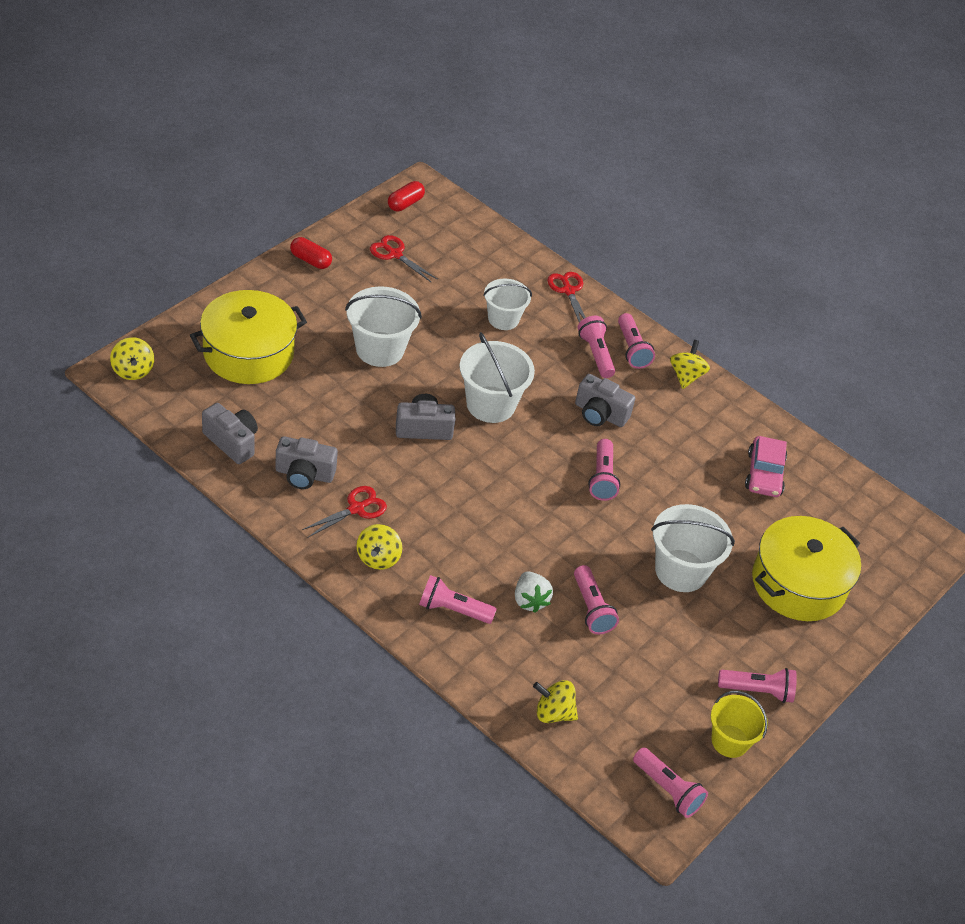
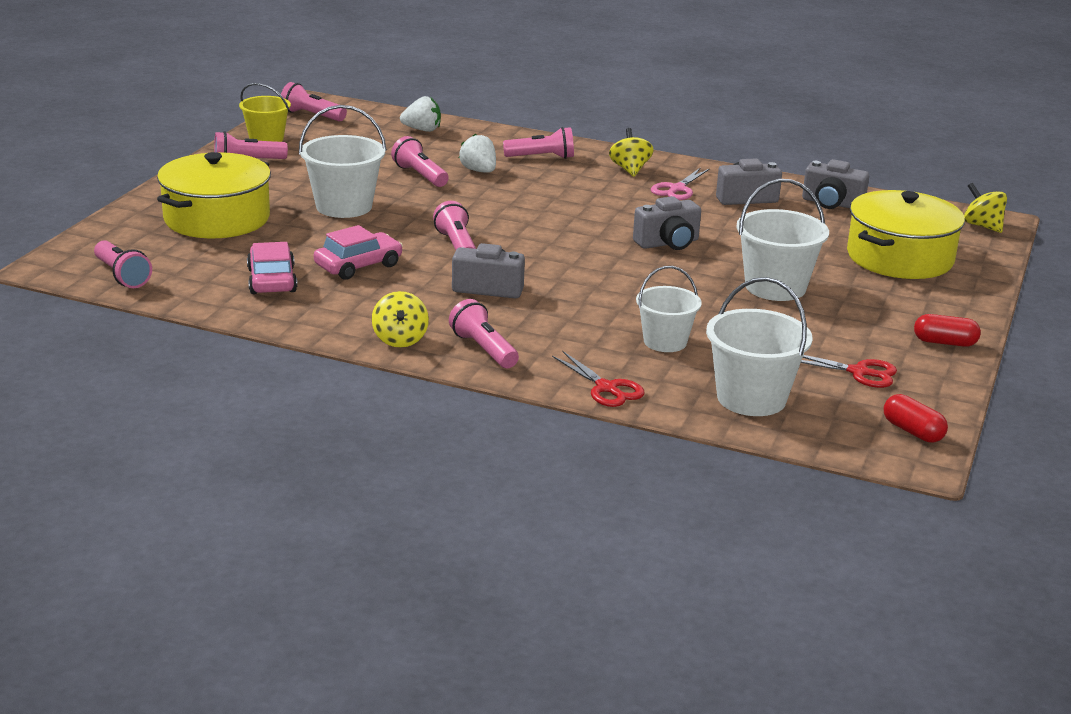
camera: 165 degrees right, 20 degrees down
red scissors [302,486,387,537] -> pink scissors [651,167,710,200]
red capsule [388,181,425,212] -> red capsule turned 60 degrees counterclockwise [884,394,948,443]
white bucket [460,332,535,423] -> white bucket moved to [706,277,812,416]
yellow spinning top [533,680,578,723] -> white strawberry [400,96,441,132]
pink flashlight [578,316,615,378] -> pink flashlight moved to [94,240,152,288]
none -> pink car [314,225,403,280]

